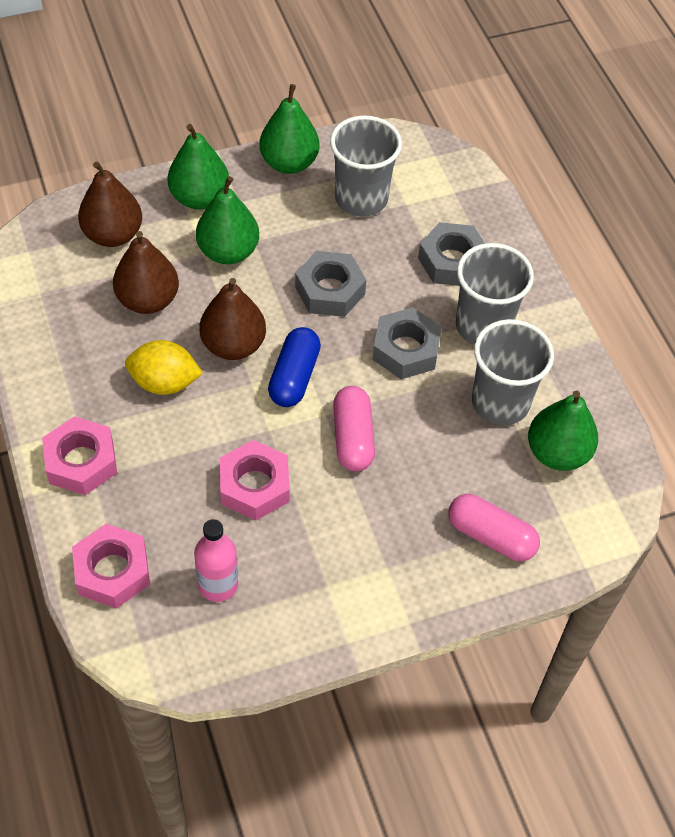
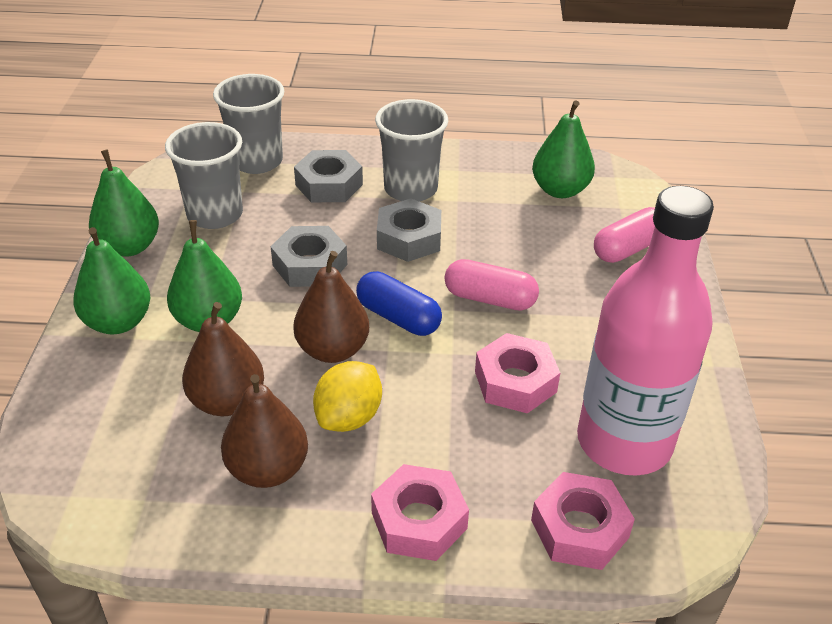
camera: 65 degrees left, 15 degrees down
brown pear [78,162,142,247] -> brown pear moved to [221,374,308,488]
pink bottle [194,519,238,602] -> pink bottle [577,186,714,476], size x2.16
grey cup [472,319,554,425] -> grey cup moved to [213,74,284,174]

